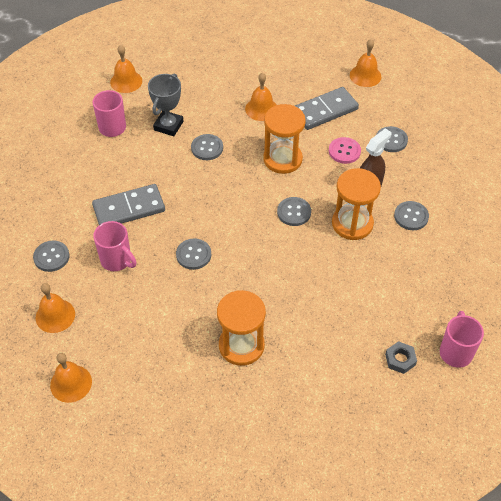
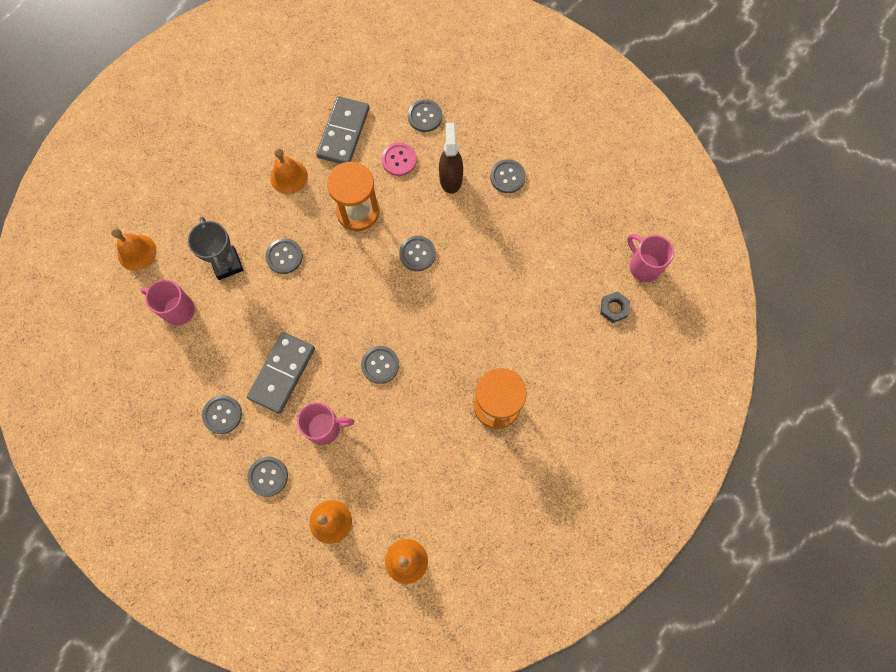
camera: 45 degrees left, 20 degrees up
orange hourglass [332,168,381,240] -> none
orange bell [350,39,381,87] -> none
none -> grey button [202,395,242,434]

